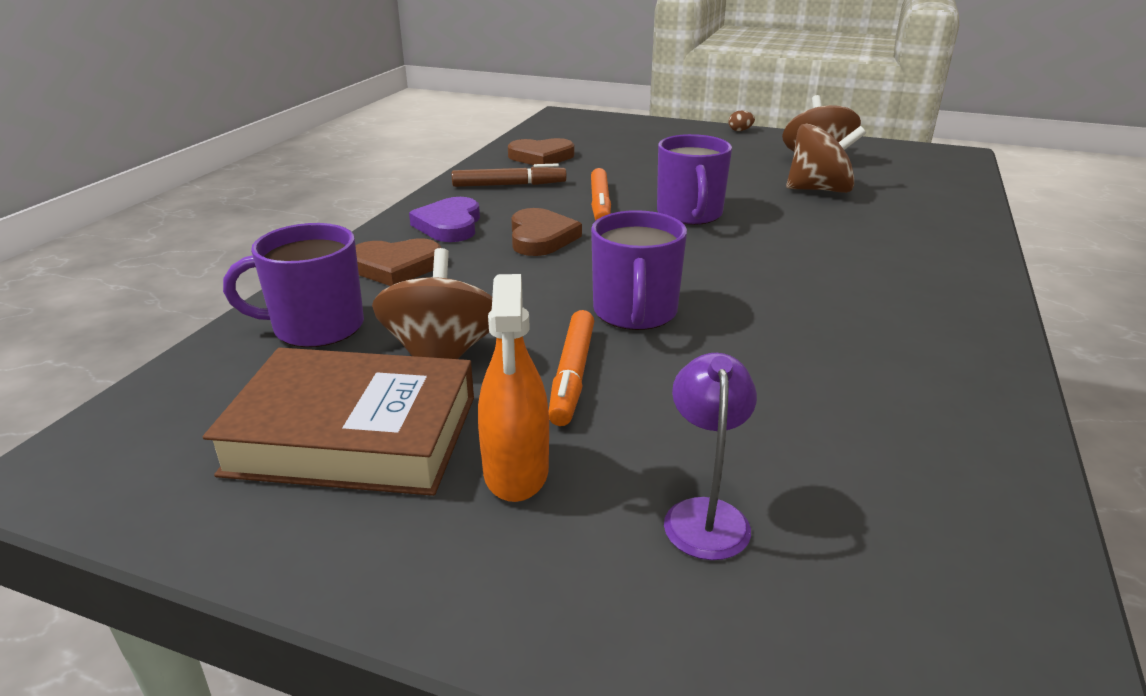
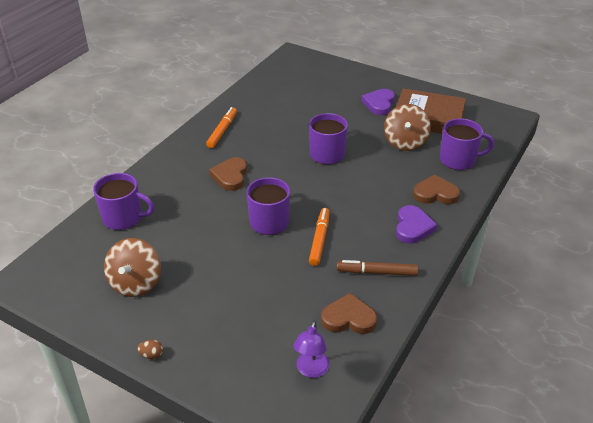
camera: 170 degrees left, 10 degrees up
orange spray bottle [478,274,549,502] -> purple heart [361,89,395,115]
brown heart [511,208,582,256] -> brown heart moved to [209,157,247,191]
orange marker [549,310,594,426] -> orange marker moved to [206,107,237,148]
purple lamp [664,353,757,560] -> purple lamp moved to [293,320,330,378]
brown spinning top [786,124,866,193] -> none
none -> purple mug [93,173,154,230]

